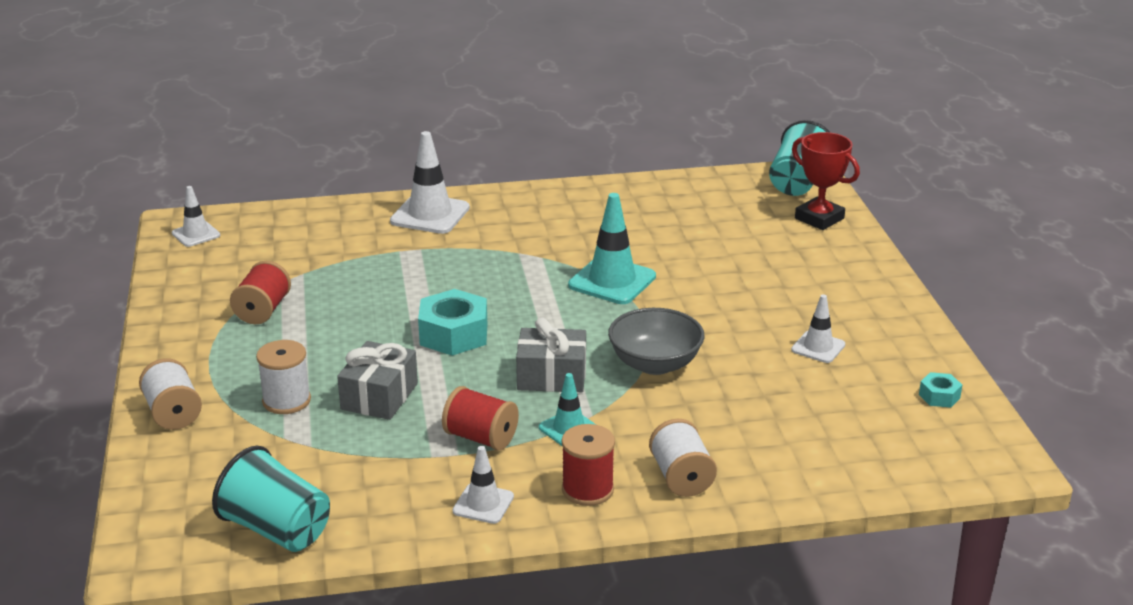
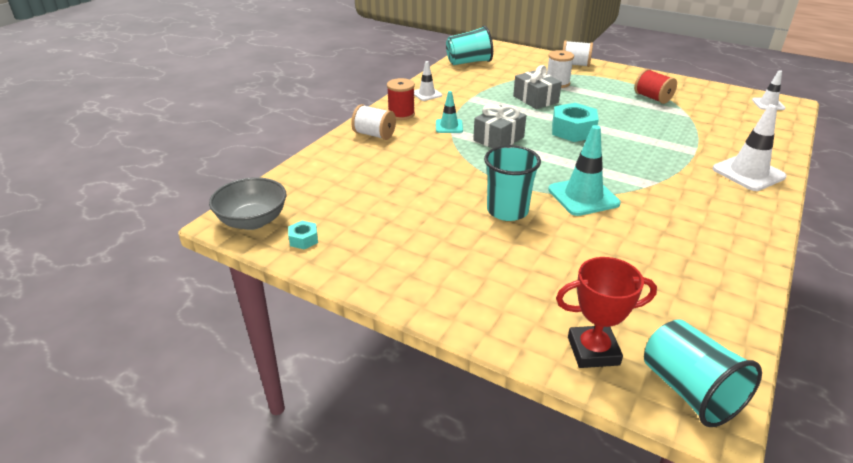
camera: 130 degrees right, 5 degrees up
red spool [442,386,519,451] -> none
grey bowl [608,308,704,375] -> grey bowl moved to [209,177,287,230]
white traffic cone [791,294,845,363] -> none
none -> turquoise cup [484,145,541,221]

